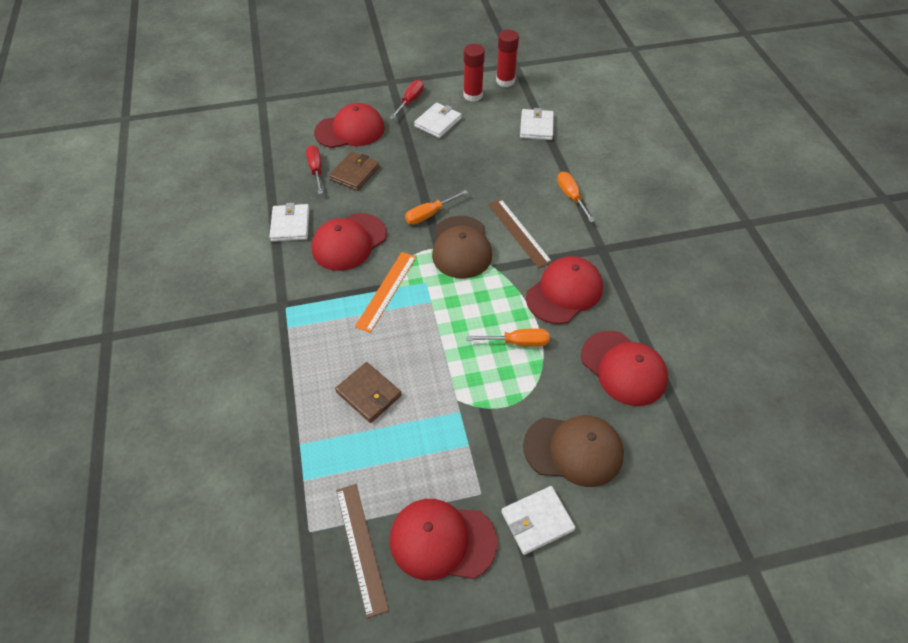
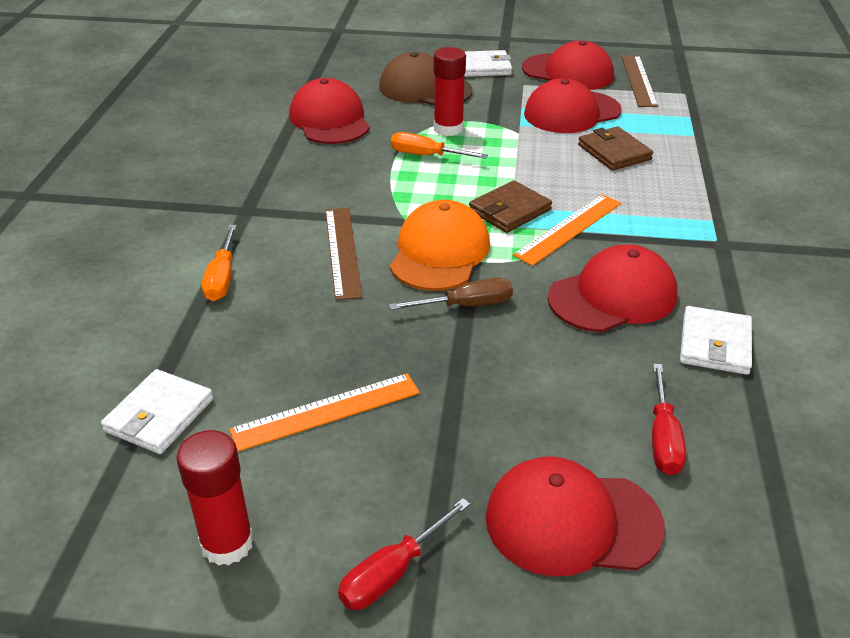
camera: 160 degrees left, 15 degrees down
brown wallet [329,152,379,191] -> brown wallet moved to [469,180,552,233]
orange screwdriver [405,190,468,225] -> brown screwdriver [389,278,513,310]
white wallet [414,103,462,138] -> none
brown cap [432,216,492,279] -> orange cap [390,200,490,291]
red glue stick [496,30,519,87] -> red glue stick moved to [434,47,466,136]
red cap [526,256,603,324] -> red cap moved to [524,78,622,133]
none -> orange ruler [229,373,420,451]

